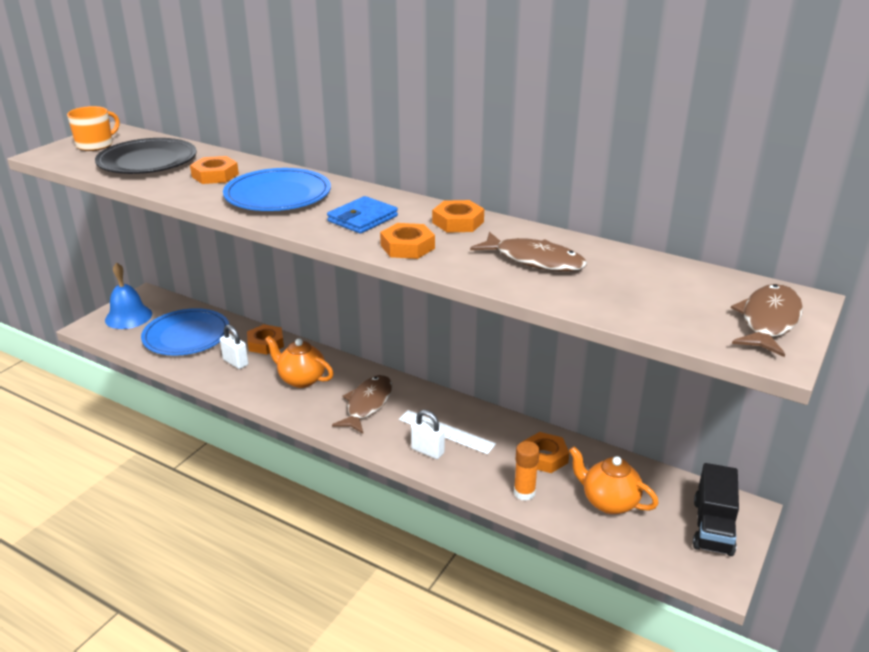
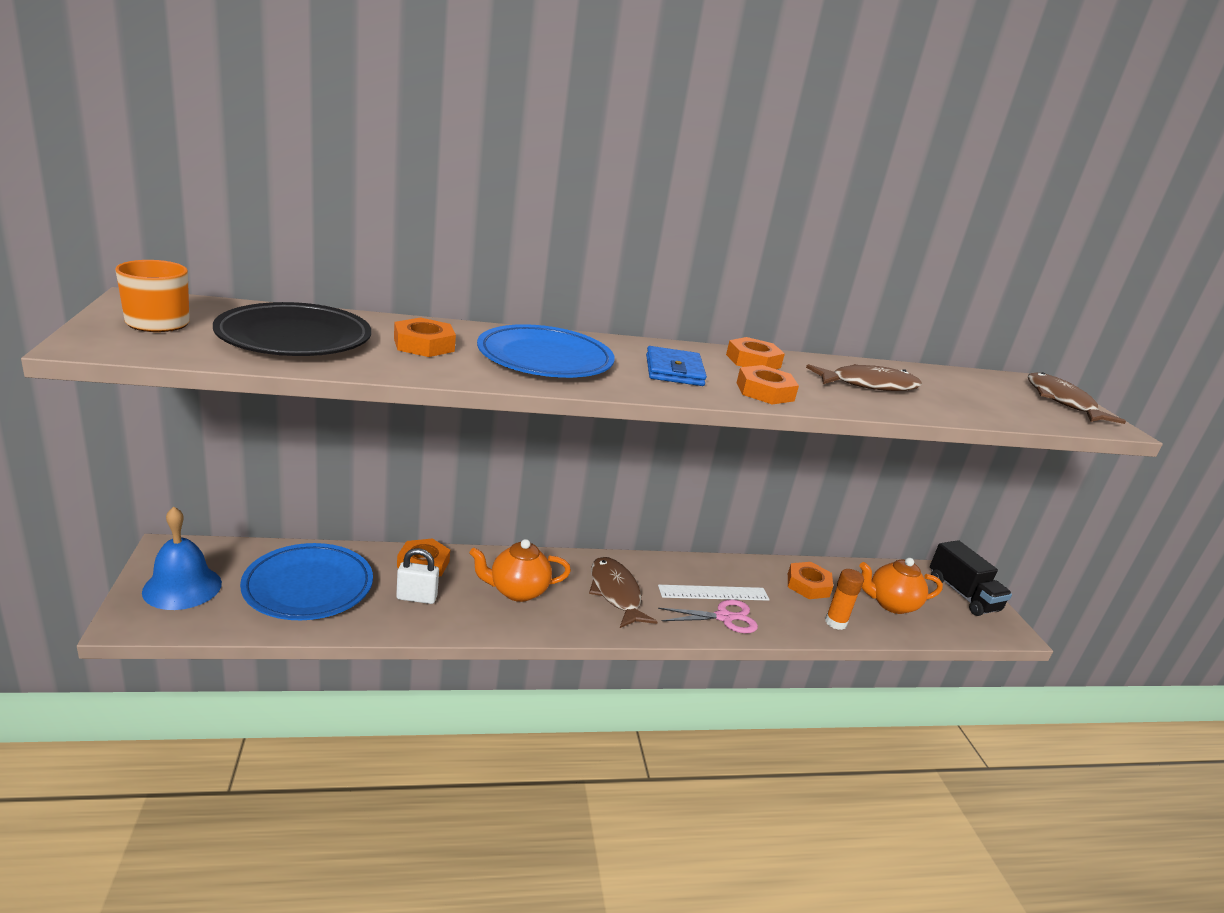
camera: 45 degrees left, 5 degrees down
white padlock [411,410,445,459] -> pink scissors [658,600,758,633]

